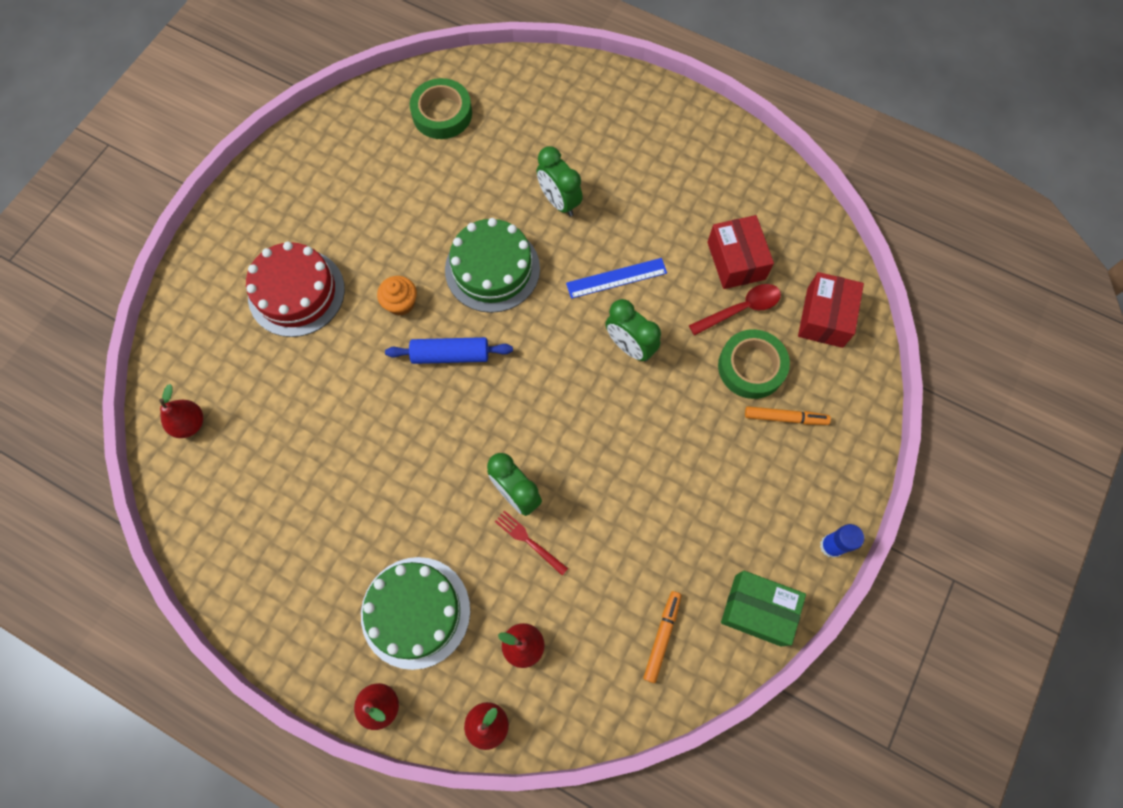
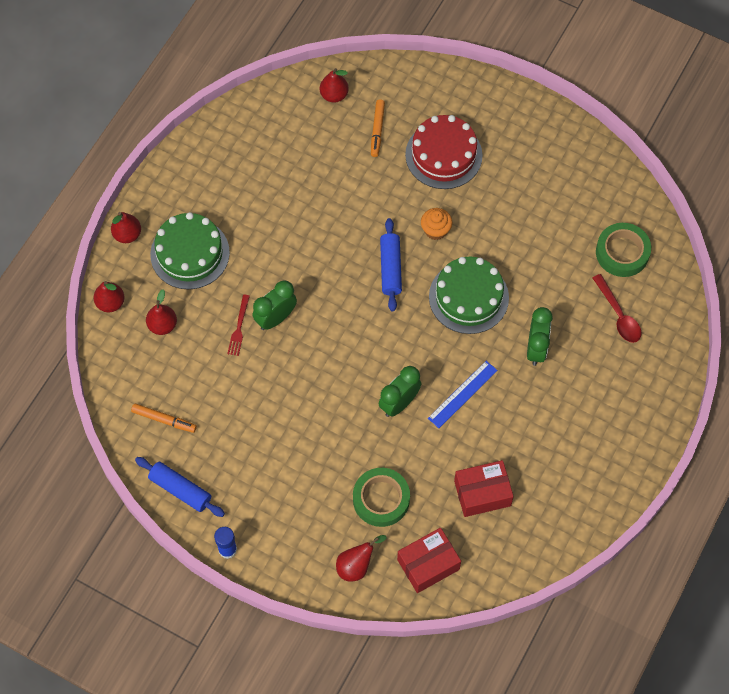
camera: 90 degrees right, 5 degrees down
red fork [495,510,568,576] -> red fork turned 150 degrees clockwise [227,295,250,356]
green clock [537,146,583,217] -> green clock turned 135 degrees clockwise [527,307,553,366]
blue ruler [566,258,667,299] -> blue ruler turned 60 degrees clockwise [428,361,497,428]
red spoon [689,284,781,336] -> red spoon moved to [593,274,642,343]
green box [721,571,806,647] -> blue rolling pin [135,457,225,517]
orange marker [745,406,831,425] -> orange marker moved to [371,99,385,157]
red box [798,272,864,348] -> red box turned 45 degrees counterclockwise [397,528,461,593]
none -> red pear [336,535,386,582]

